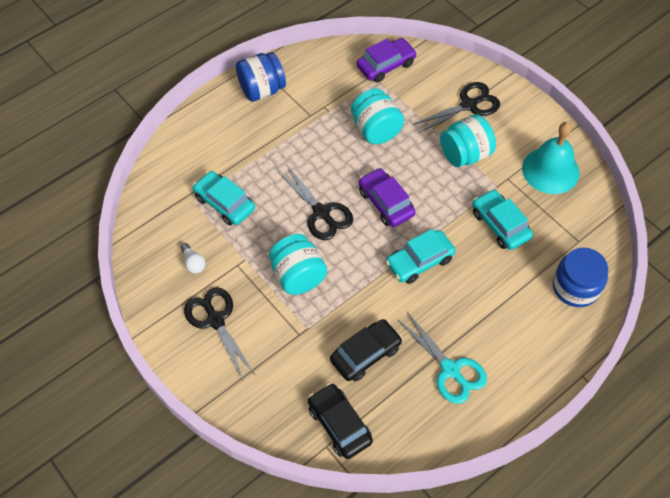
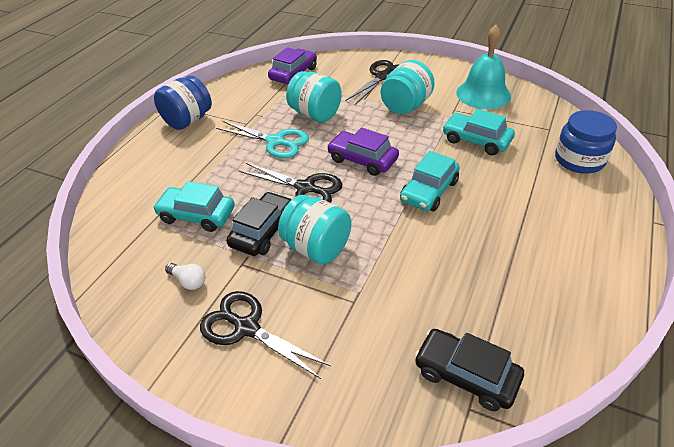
camera: 25 degrees left, 15 degrees down
black car [330,319,402,382] -> black car moved to [226,192,292,256]
turquoise scissors [397,312,487,404] -> turquoise scissors moved to [216,121,309,158]

